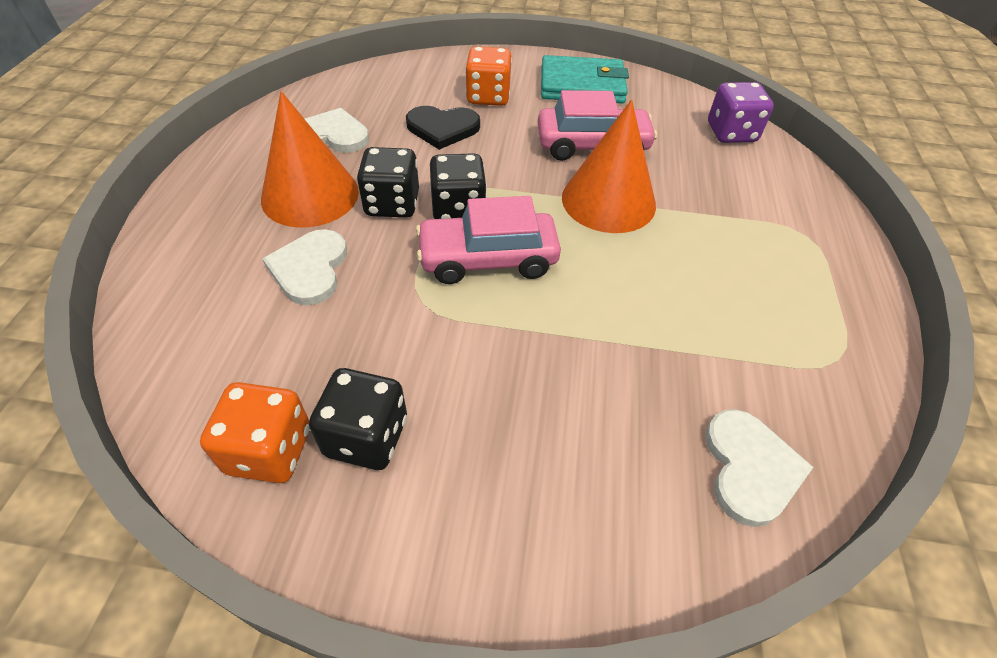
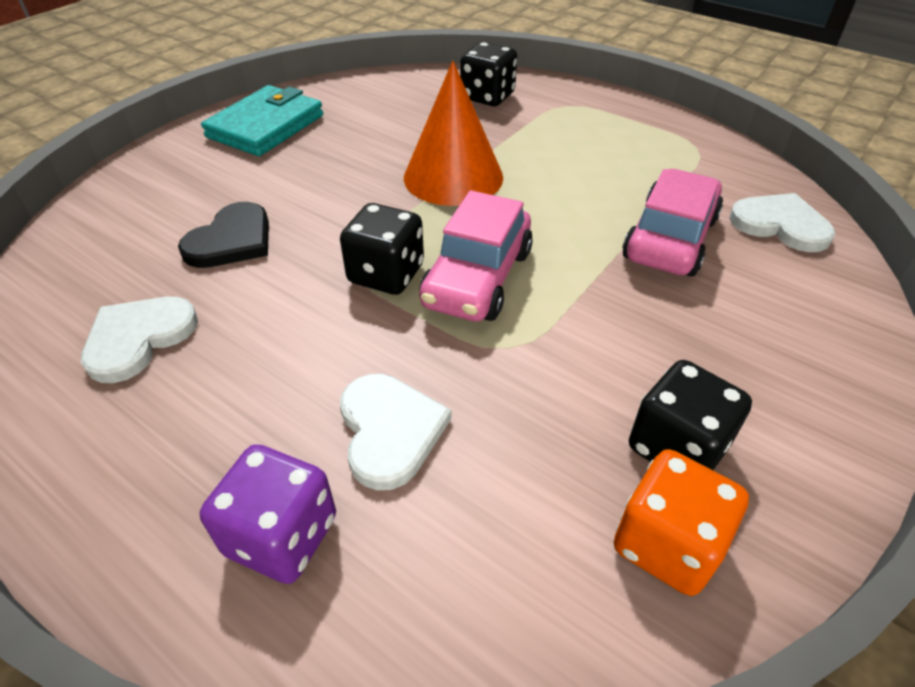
camera: 60 degrees left, 5 degrees down
orange cone [261,91,359,228] -> none
white heart [263,229,347,305] -> white heart turned 135 degrees counterclockwise [340,374,452,490]
black dice [357,147,419,218] -> black dice moved to [460,42,517,106]
orange dice [465,46,512,106] -> none
pink car [538,90,657,161] -> pink car moved to [622,169,723,277]
purple dice [708,82,774,143] -> purple dice moved to [200,444,336,584]

